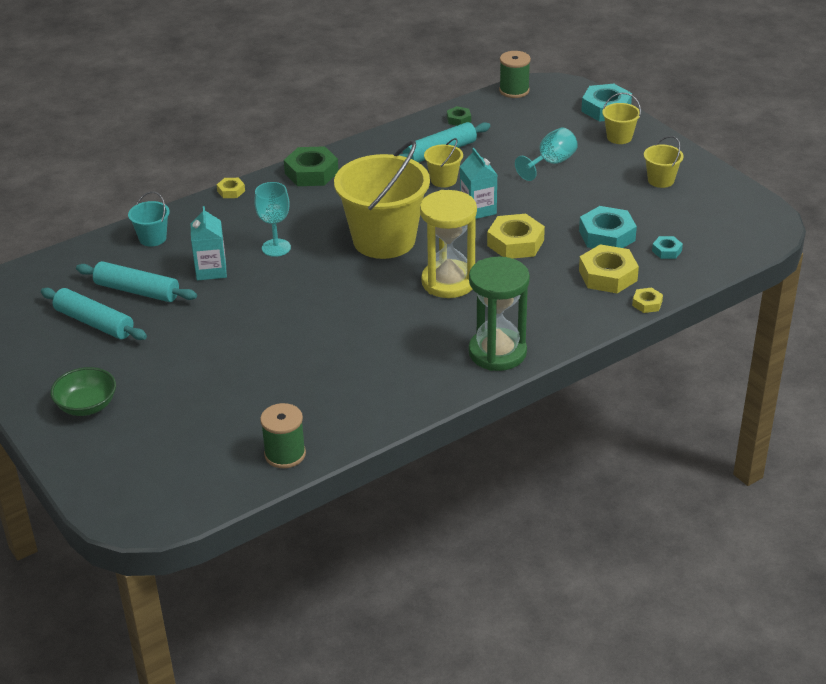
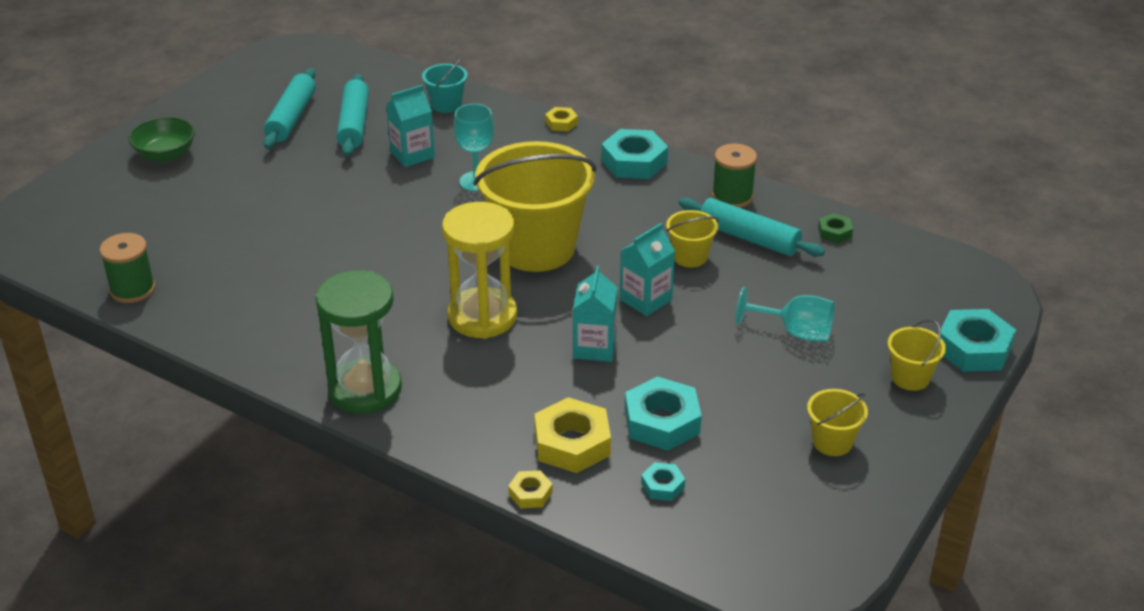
camera: 65 degrees right, 0 degrees up
green nut [284,146,339,186] -> turquoise nut [601,129,668,179]
yellow nut [487,214,545,259] -> turquoise carton [573,266,617,362]
green spool [499,51,531,98] -> green spool moved to [712,143,757,208]

